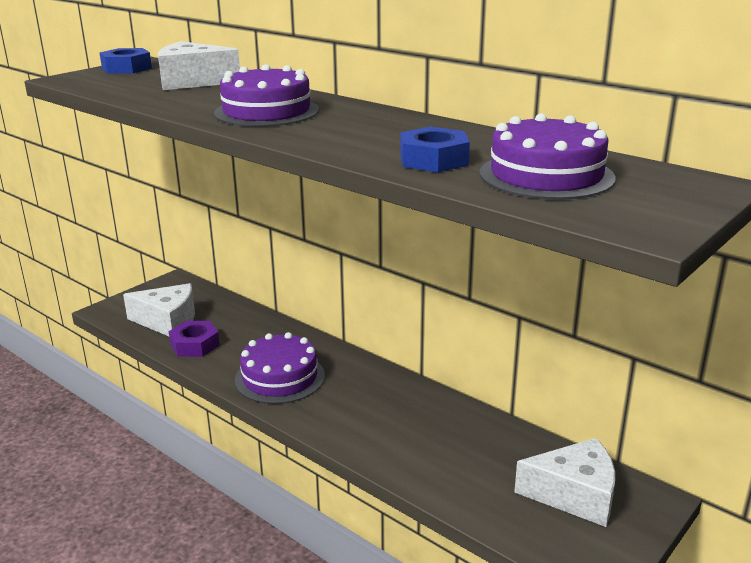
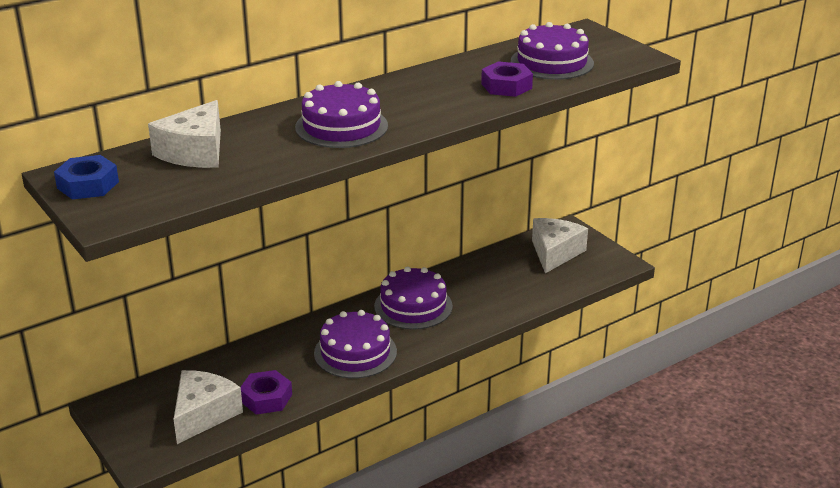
camera: 75 degrees left, 5 degrees up
blue nut [400,127,470,173] -> purple nut [481,61,533,97]
none -> purple cake [374,266,453,330]

